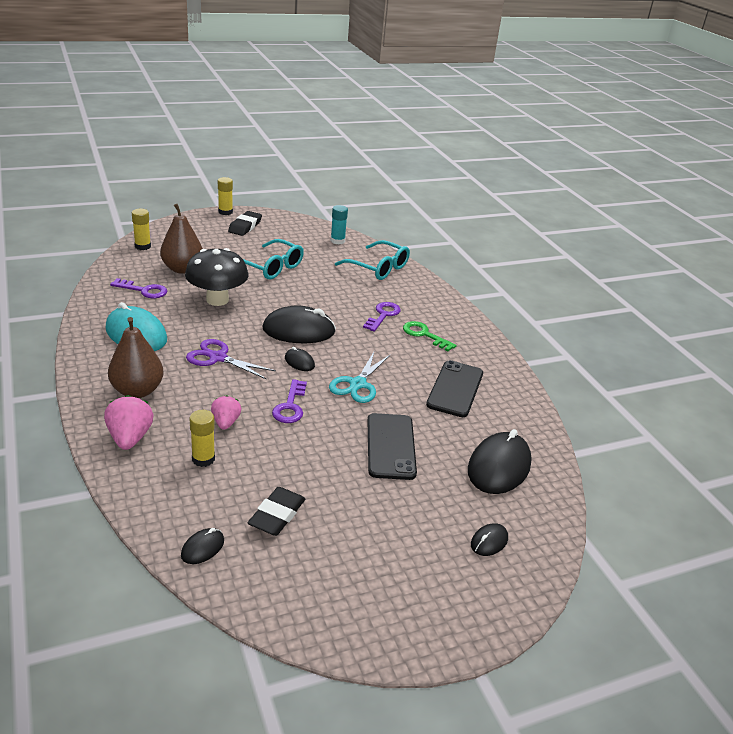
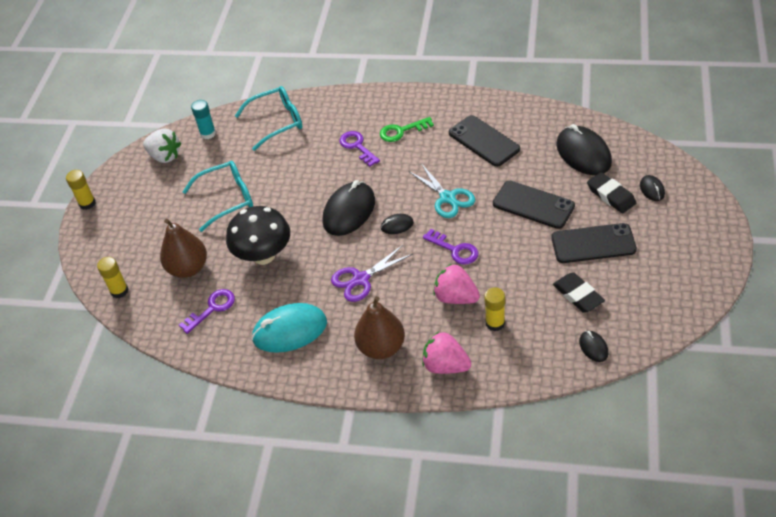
camera: 50 degrees left, 15 degrees up
pink strawberry [211,395,242,430] -> pink strawberry [433,264,480,304], size x1.51
black eraser [228,211,262,236] -> black eraser moved to [587,172,636,213]
none -> white strawberry [143,128,181,163]
none -> black phone [551,223,637,263]

